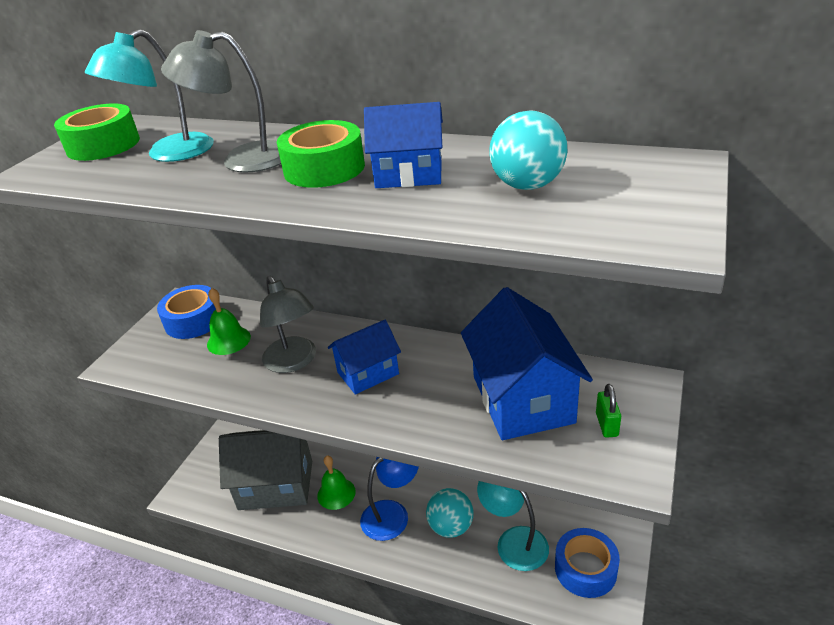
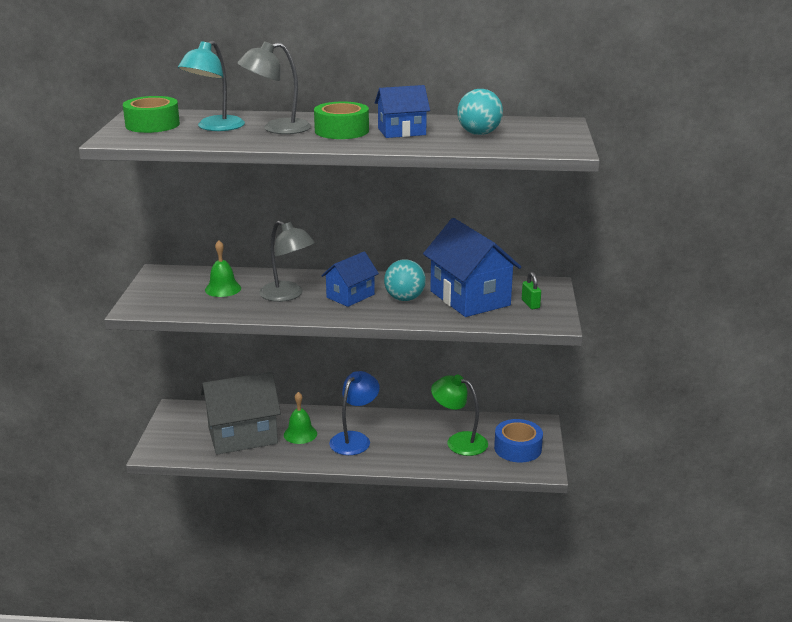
camera: 20 degrees left, 10 degrees down
blue tape [157,285,216,339] -> none
turquoise ball [426,488,473,538] -> turquoise ball moved to [384,259,426,301]
turquoise lamp [477,481,549,571] -> green lamp [431,374,488,456]

